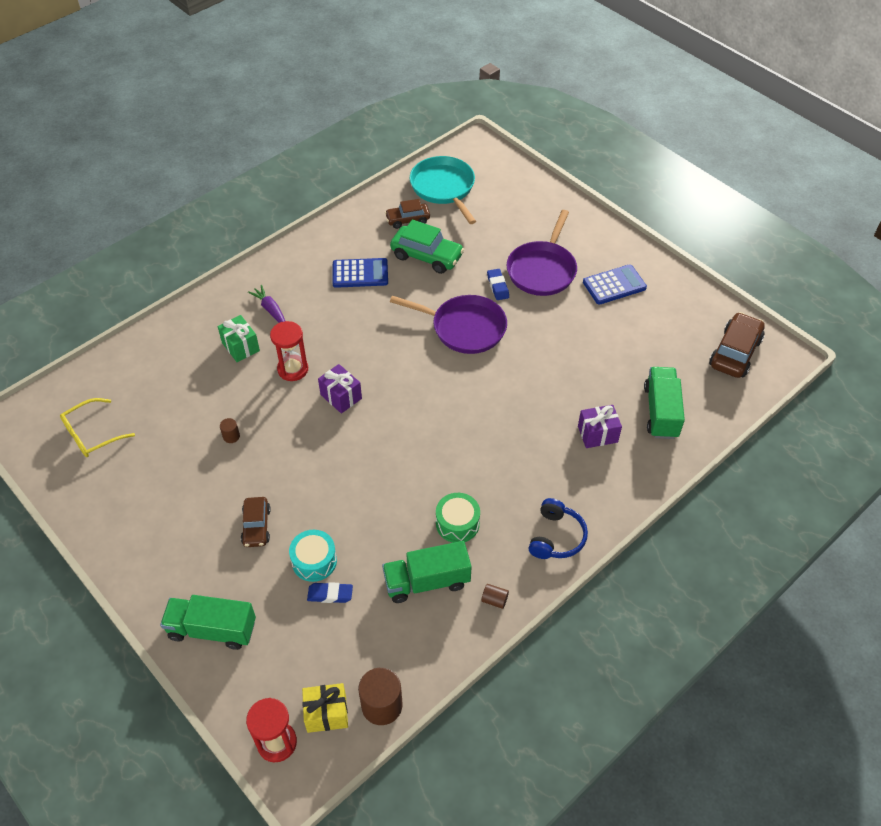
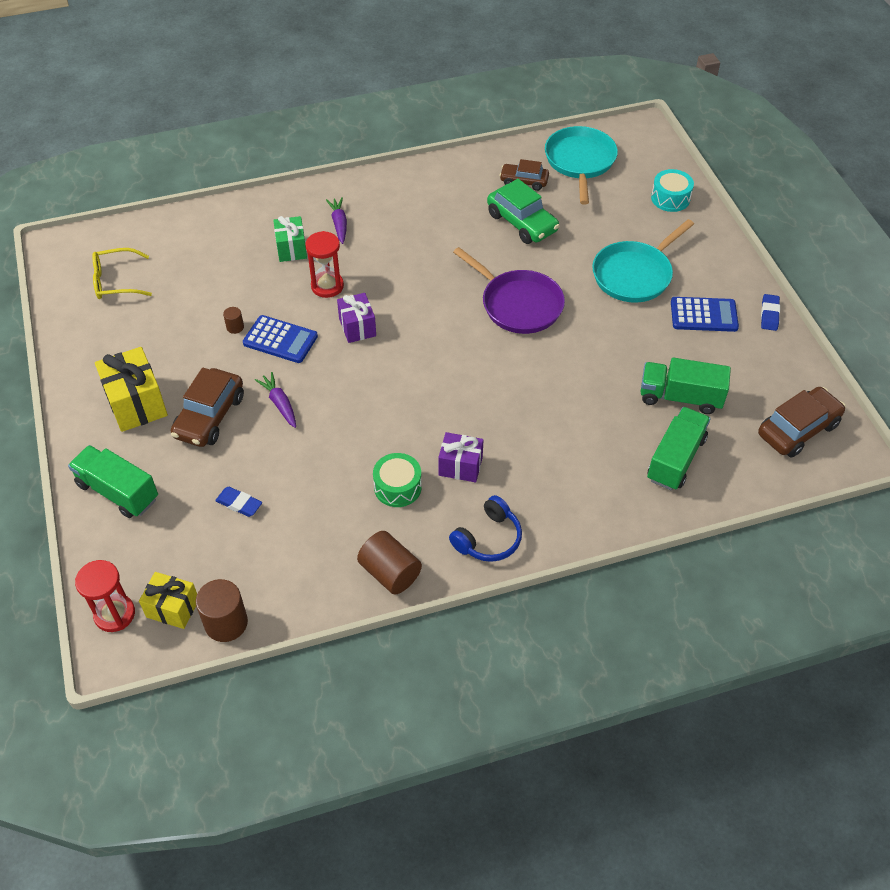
camera: 25 degrees right, 0 degrees up
brown car [241,497,271,547] -> brown car [171,368,244,447], size x1.58
turquoise drum [289,530,337,582] -> turquoise drum moved to [651,169,694,212]
blue calculator [332,258,388,288] -> blue calculator moved to [243,315,318,363]
green truck [382,541,472,603] -> green truck moved to [640,358,731,414]
brown cylinder [481,584,509,609] -> brown cylinder [357,531,422,594], size x2.03
blue eraser [487,269,509,300] -> blue eraser moved to [761,294,780,331]
purple pan [507,210,577,296] -> turquoise pan [592,219,694,302]
purple gift [578,405,622,448] -> purple gift moved to [438,432,483,483]
none -> yellow gift [95,347,168,432]
none -> purple carrot [255,372,296,428]

